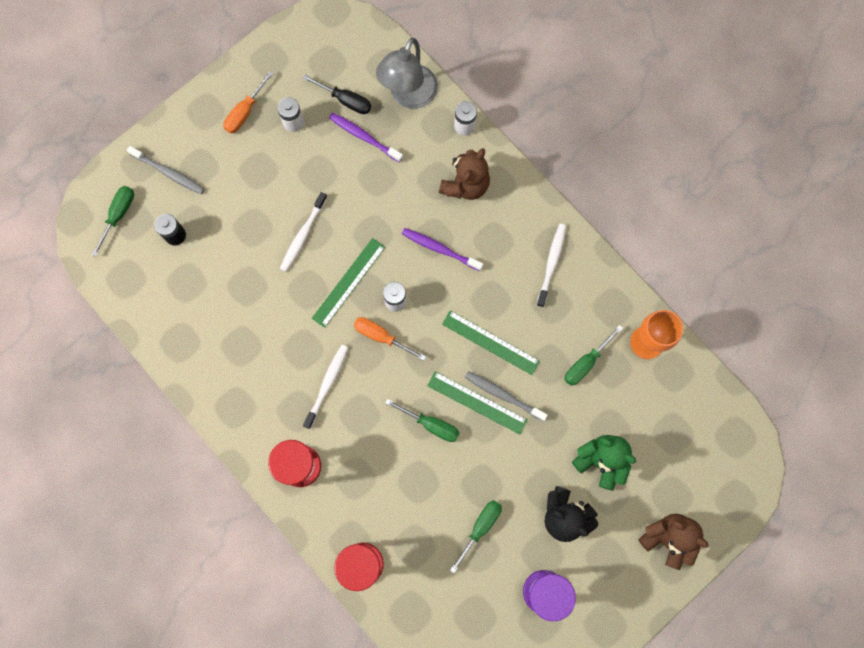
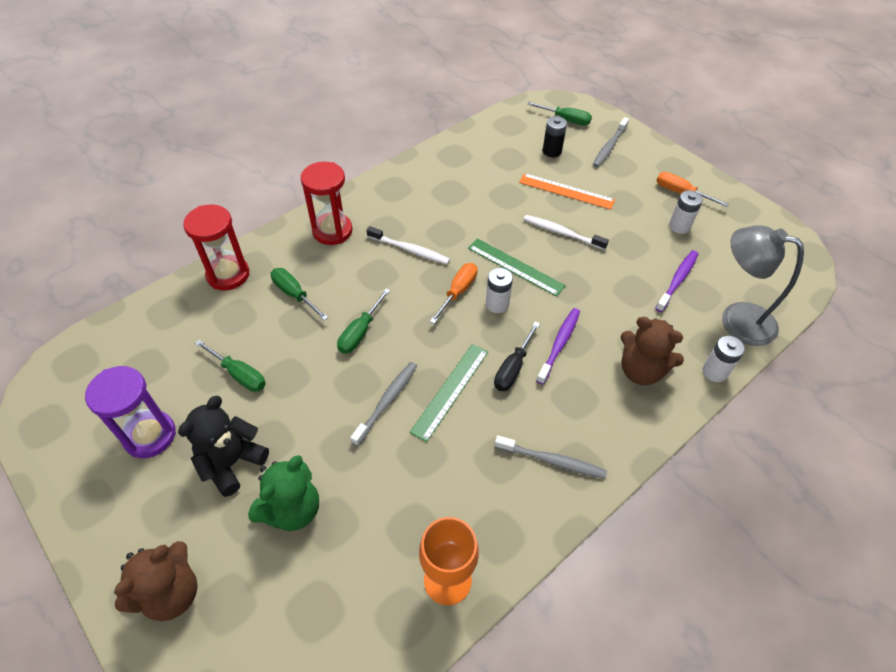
camera: 90 degrees right, 25 degrees down
black screwdriver [303,75,371,114] -> black screwdriver moved to [494,322,540,391]
green ruler [427,372,527,434] -> none
white toothbrush [537,224,566,307] -> grey toothbrush [495,435,607,479]
green screwdriver [564,325,623,386] -> green screwdriver moved to [270,268,329,321]
none -> orange ruler [519,173,615,210]

